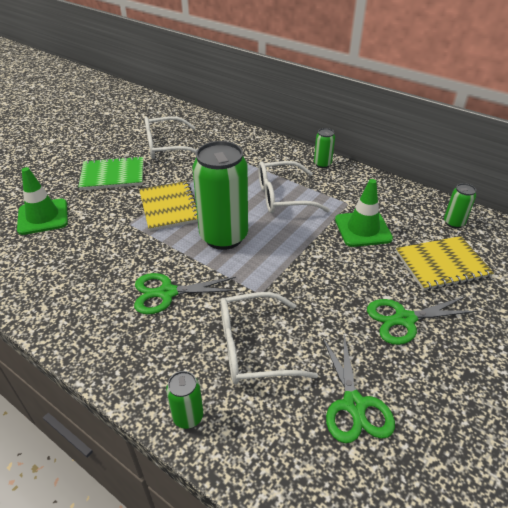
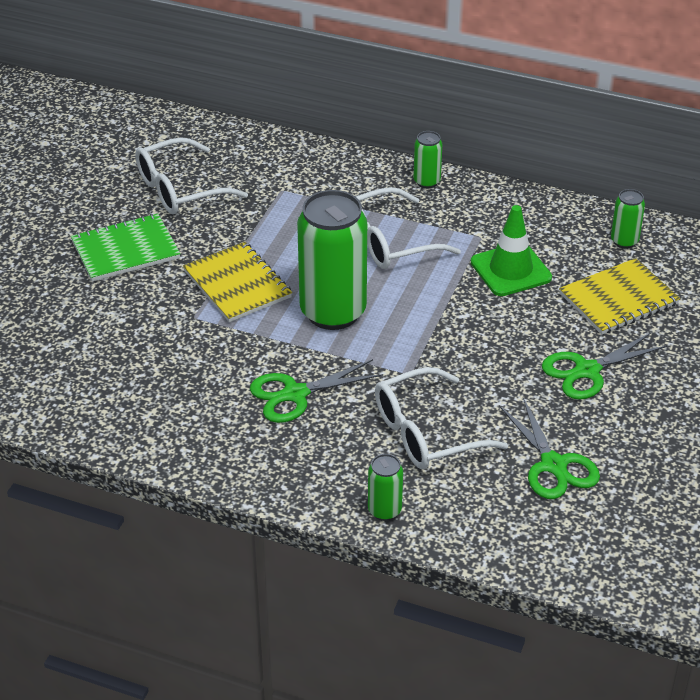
camera: 15 degrees left, 0 degrees up
green traffic cone [17,167,68,235] -> none

